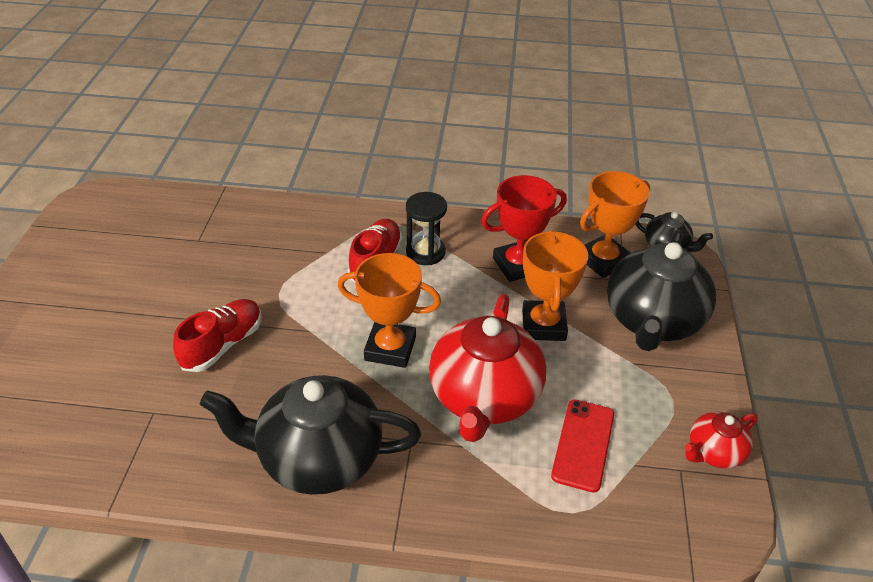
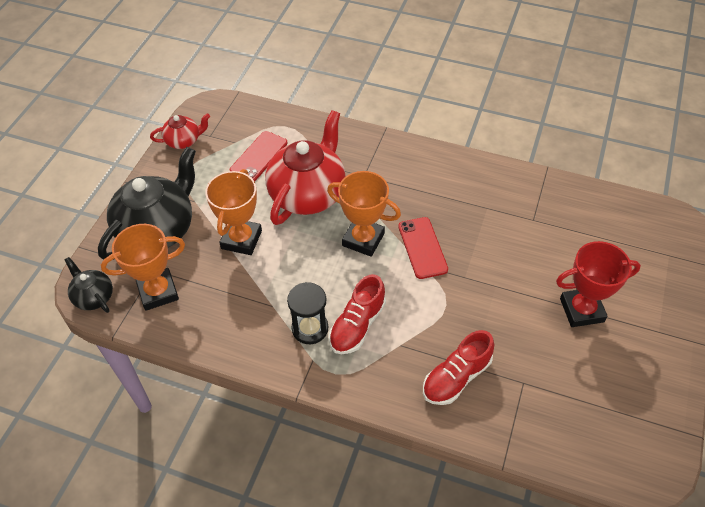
camera: 165 degrees left, 10 degrees up
red shoe [173,299,261,372] -> red shoe moved to [423,330,494,405]
black teapot [200,375,421,495] -> none
red trophy [481,175,567,282] -> red trophy moved to [556,241,641,327]
none -> red phone [398,217,448,279]

